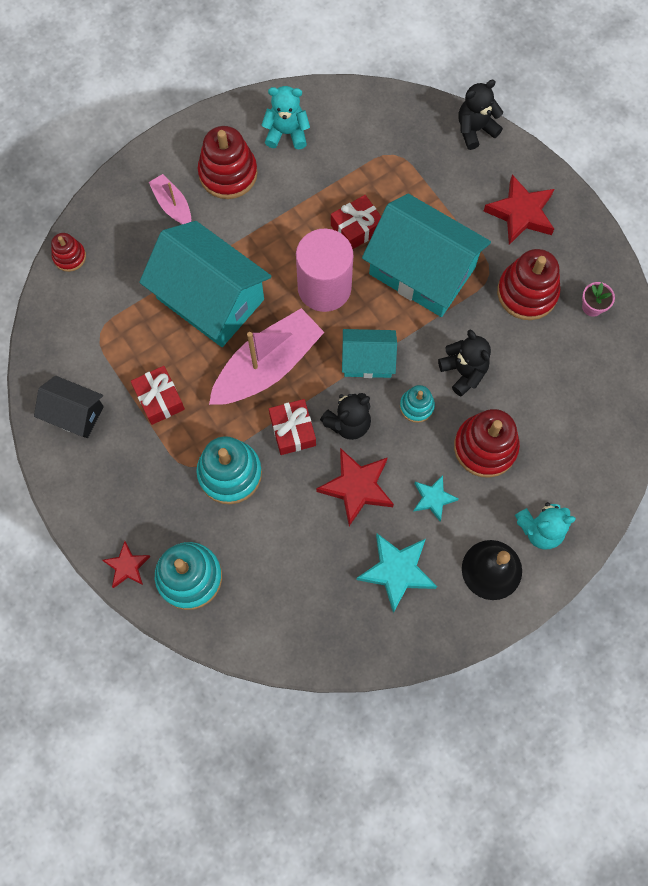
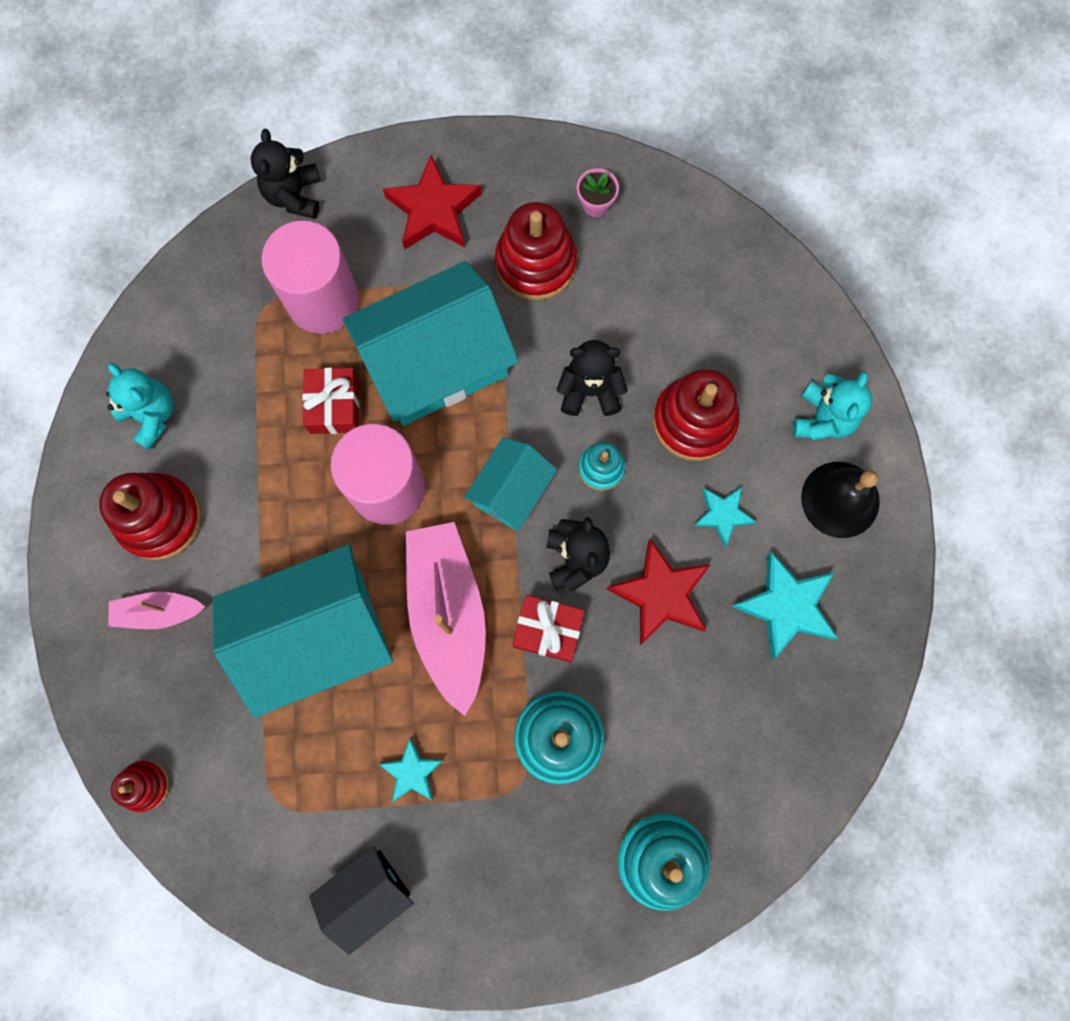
camera: 60 degrees left, 5 degrees up
red star [102,541,150,588] -> none
red gift [131,366,185,425] -> turquoise star [379,738,443,802]
turquoise teddy bear [261,86,310,149] -> turquoise teddy bear turned 105 degrees clockwise [106,363,174,450]
none -> pink cylinder [261,221,359,334]

